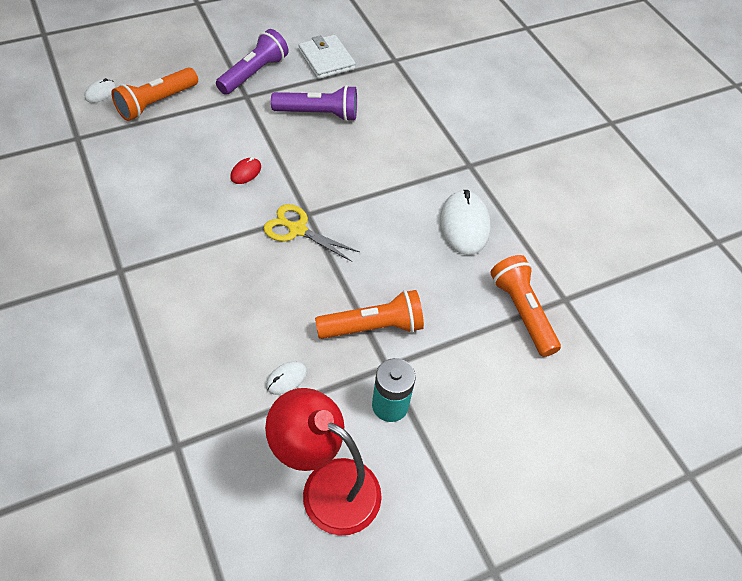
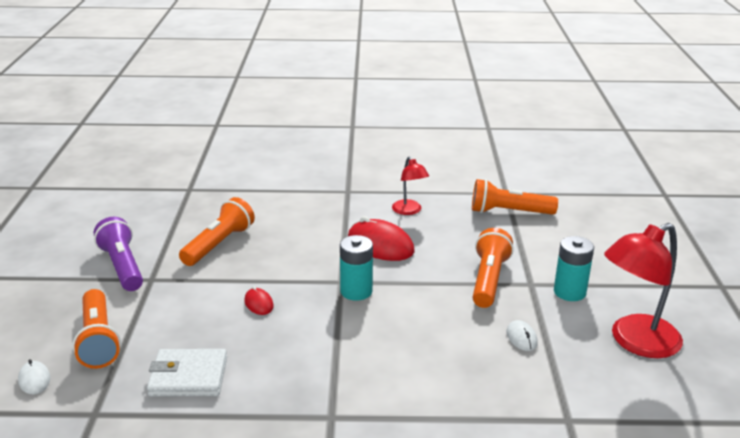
camera: 60 degrees left, 25 degrees down
yellow scissors [264,204,359,262] -> turquoise battery [340,235,373,301]
purple flashlight [271,85,357,121] -> orange flashlight [179,197,255,266]
white wallet [299,35,356,79] -> white wallet moved to [147,349,227,397]
white mouse [440,190,490,255] -> red lamp [392,157,429,215]
none -> red mouse [348,216,414,261]

